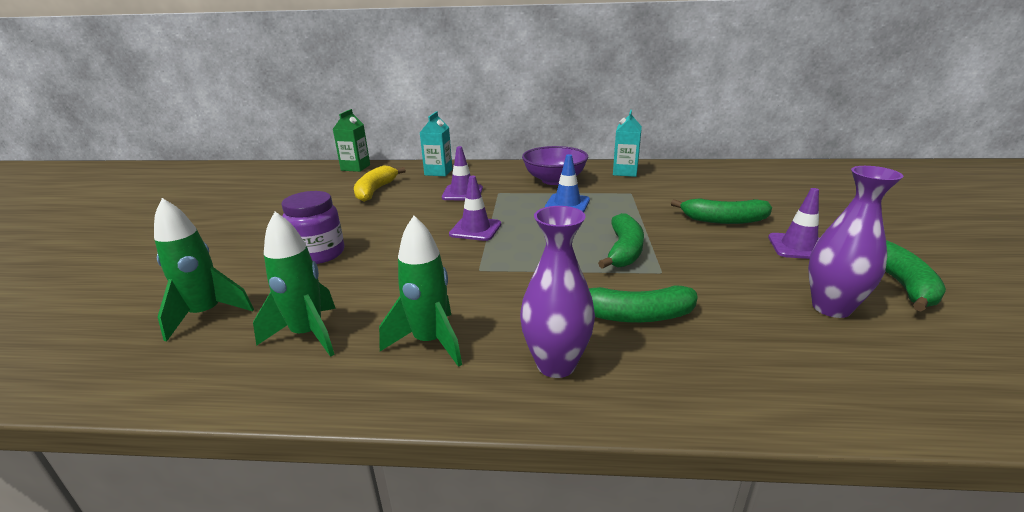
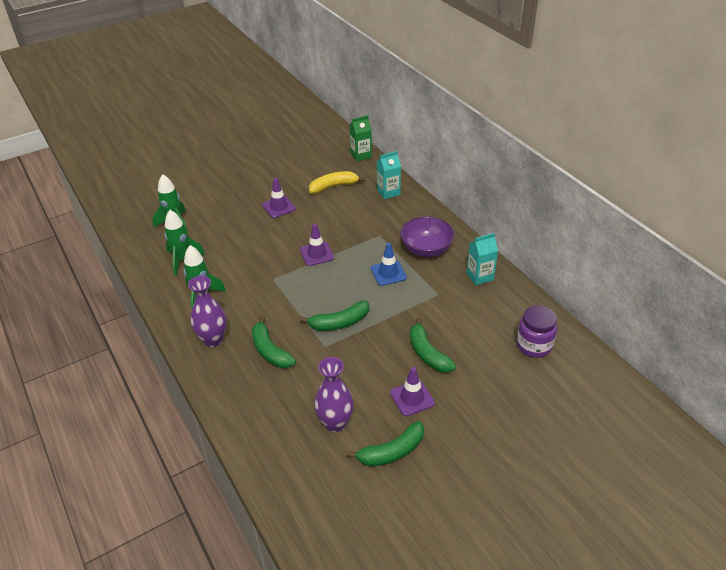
camera: 55 degrees right, 15 degrees up
purple jar [281,191,344,264] -> purple jar moved to [516,305,557,358]
purple traffic cone [442,146,483,200] -> purple traffic cone moved to [262,178,296,218]

